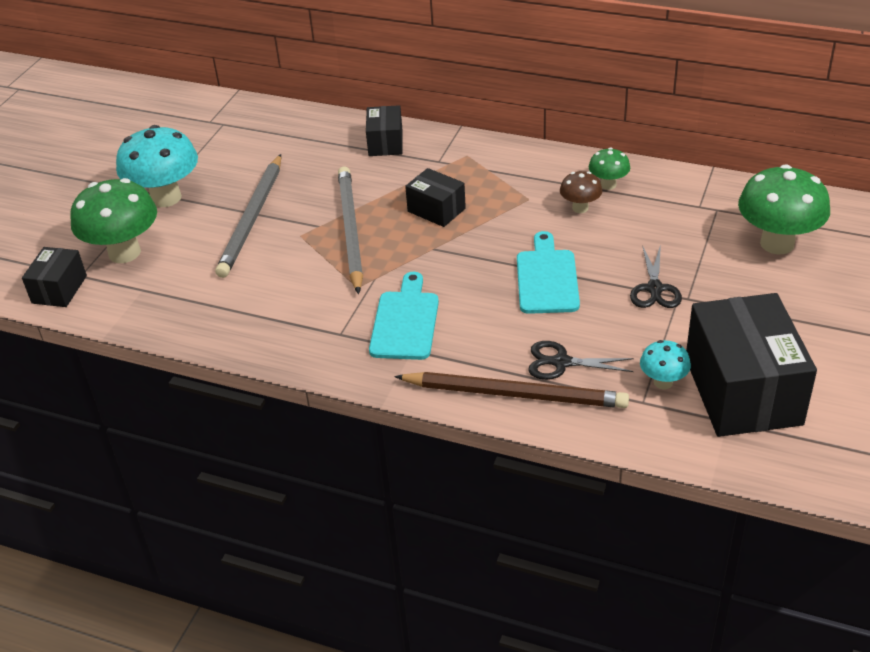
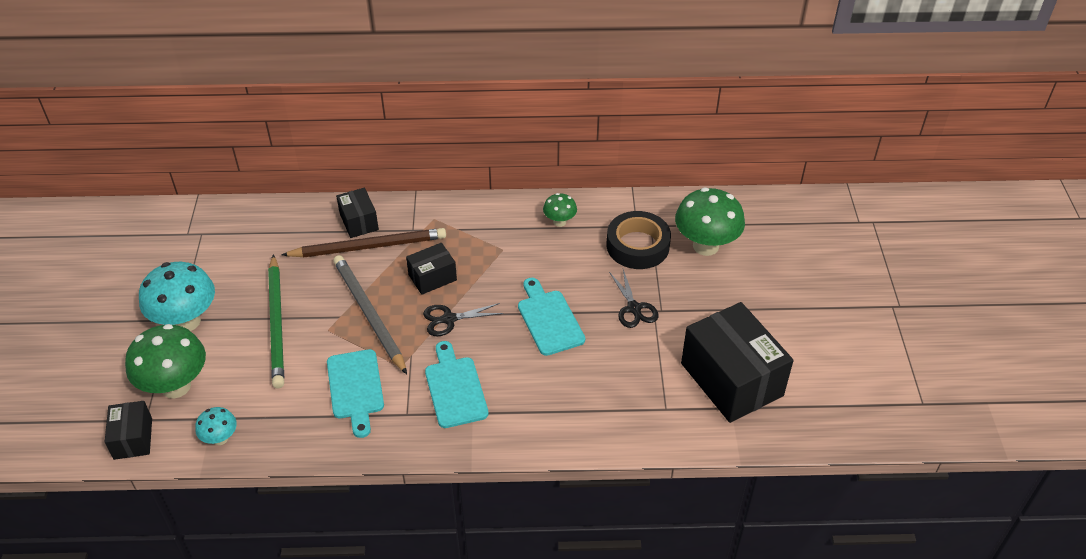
camera: 25 degrees left, 5 degrees up
grey pencil [215,154,281,278] -> green pencil [268,254,284,388]
brown pencil [394,372,629,408] -> brown pencil moved to [282,228,446,258]
black box [405,168,466,227] -> black box turned 45 degrees counterclockwise [406,243,457,295]
black scissors [528,341,634,380] -> black scissors moved to [423,303,503,336]
brown mushroom [560,171,602,213] -> none
turquoise mushroom [640,340,691,389] -> turquoise mushroom moved to [195,407,237,445]
none -> turquoise cutting board [327,349,384,438]
none -> black tape [607,211,671,269]

